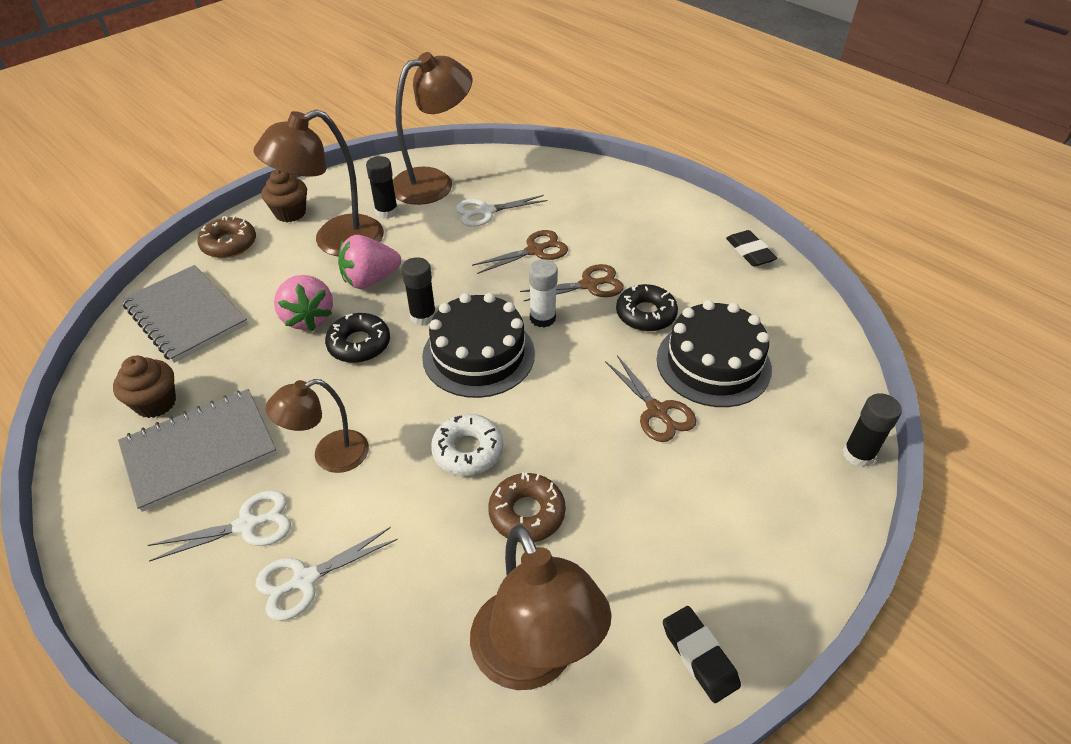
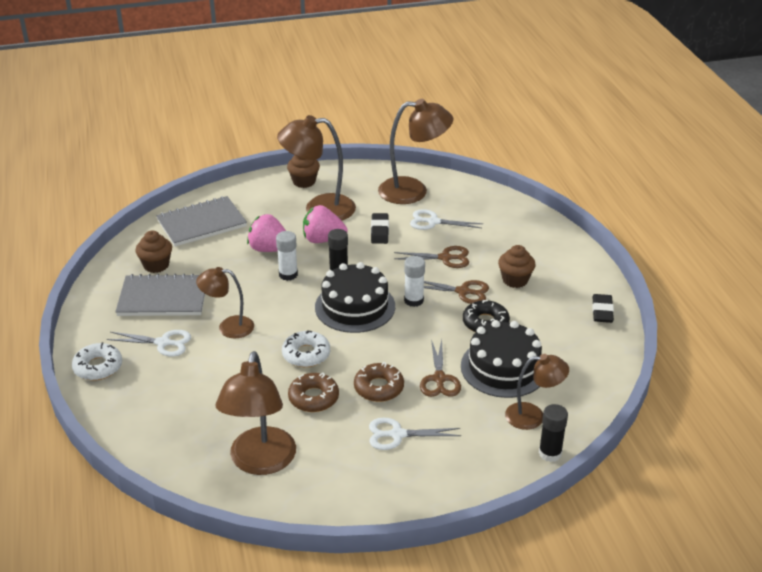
camera: 30 degrees right, 10 degrees down
grey notebook [121,265,248,363] -> grey notebook turned 75 degrees clockwise [156,196,247,247]
brown donut [197,216,256,258] -> brown donut moved to [354,362,404,402]
white scissors [256,527,398,621] -> white scissors moved to [369,418,461,450]
pink strawberry [274,275,333,331] -> pink strawberry turned 105 degrees clockwise [247,214,286,252]
black donut [325,313,390,363] -> white glue stick [276,231,298,281]
black glue stick [366,156,398,219] -> none
black eraser [663,606,741,703] -> black eraser moved to [371,213,389,244]
none -> white donut [72,342,122,381]
none -> brown cupcake [498,245,535,288]
none -> brown lamp [505,354,569,430]

